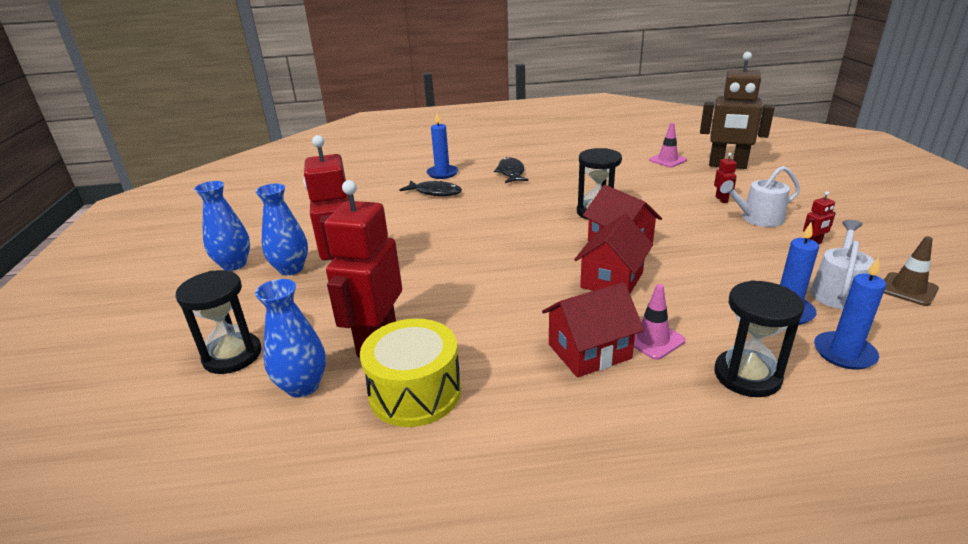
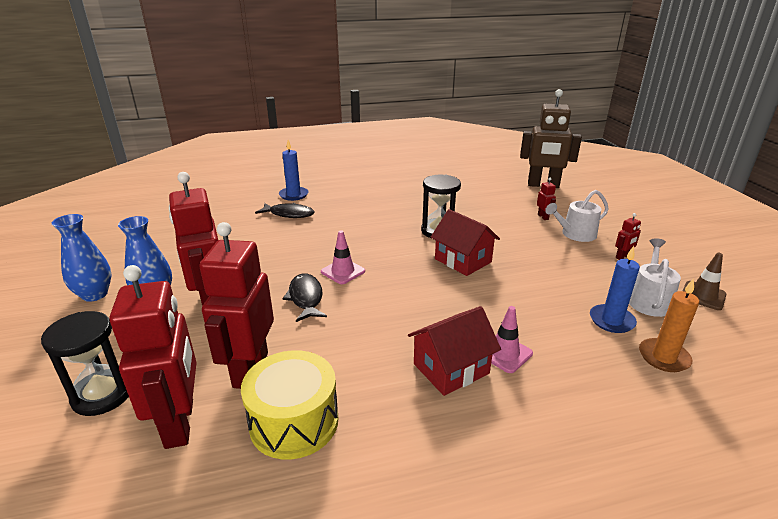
camera: 10 degrees left, 0 degrees up
blue vase [255,279,326,398] -> red robot [109,265,197,449]
black fish [494,157,528,183] -> black fish moved to [282,274,327,322]
red house [574,214,653,294] -> none
pink traffic cone [649,123,687,167] -> pink traffic cone moved to [321,230,365,284]
black hourglass [714,280,804,397] -> none
blue candle [814,257,886,370] -> orange candle [639,278,699,372]

